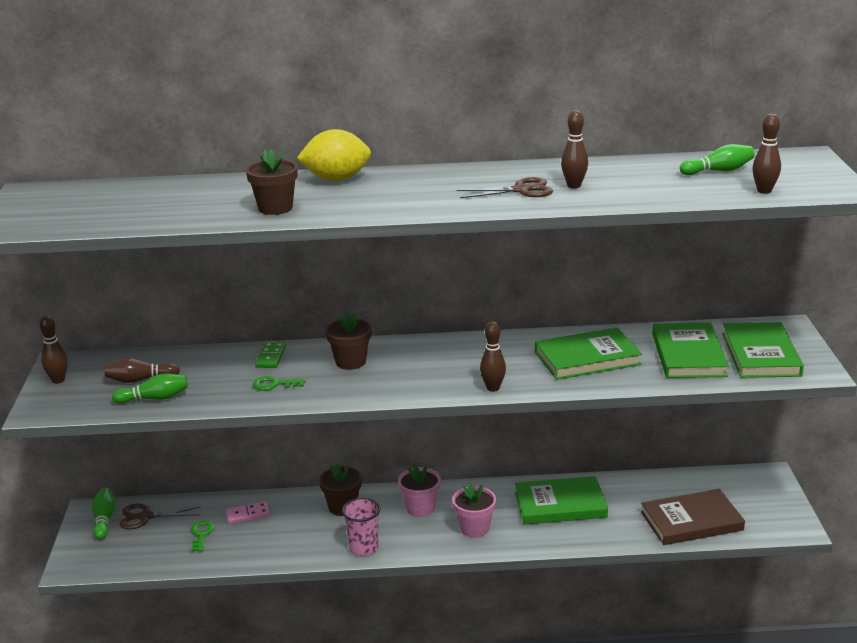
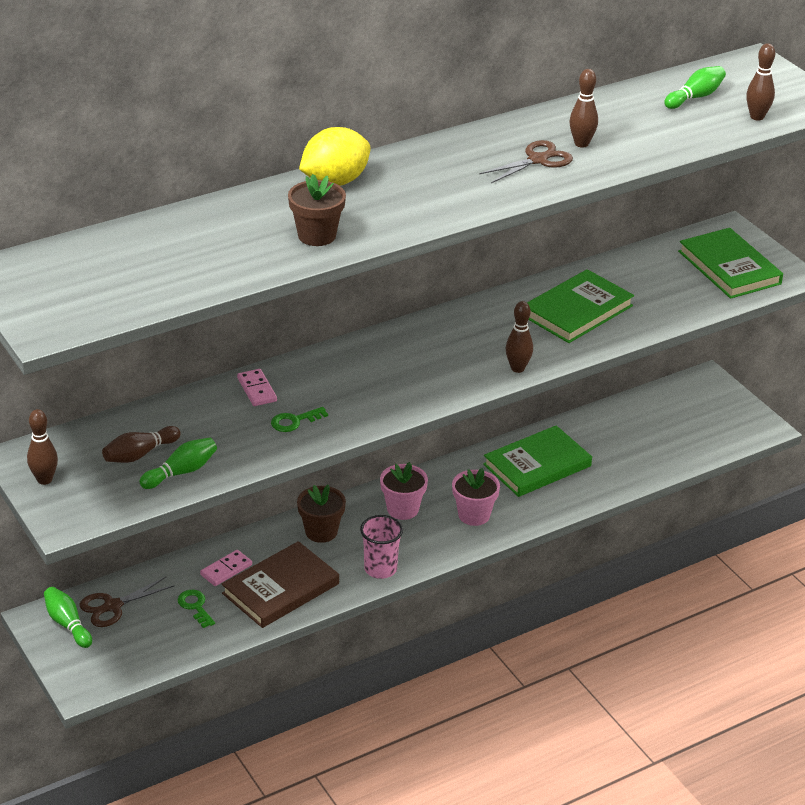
camera: 30 degrees left, 10 degrees up
green domino [255,342,286,368] -> pink domino [237,369,277,406]
brown flower pot [325,312,372,370] -> none
brown book [641,489,745,545] -> brown book moved to [222,541,339,628]
green book [652,323,729,378] -> none

